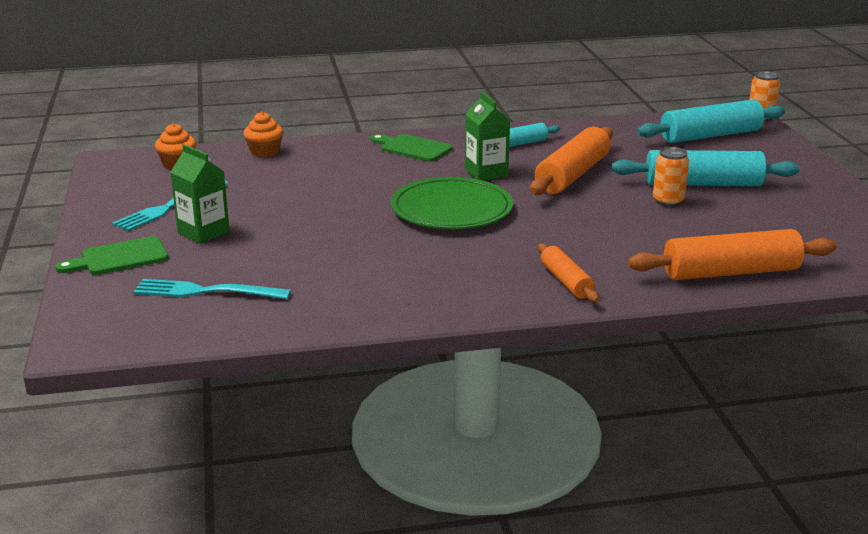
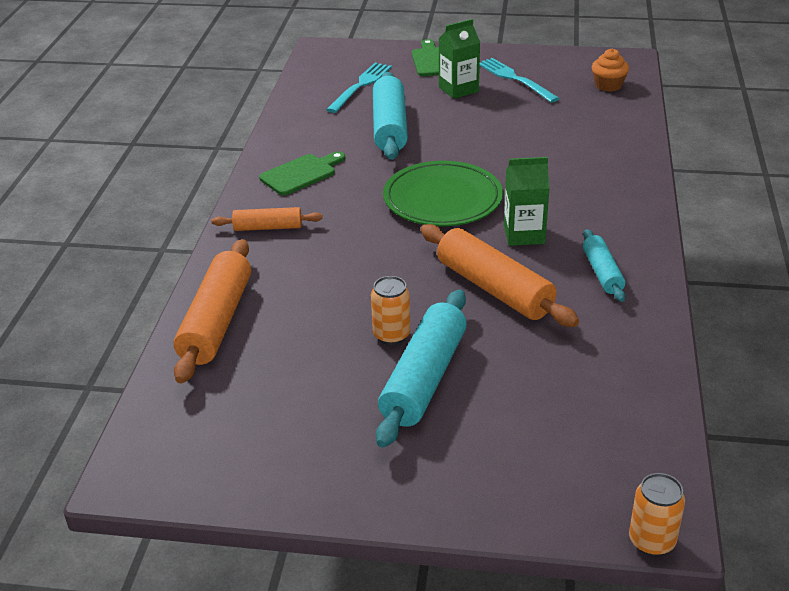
camera: 110 degrees right, 10 degrees up
orange cupcake [243,112,283,157] -> none
green cutting board [370,134,452,162] -> green cutting board moved to [259,151,345,195]
turquoise rolling pin [637,99,785,143] -> turquoise rolling pin moved to [373,72,408,160]

